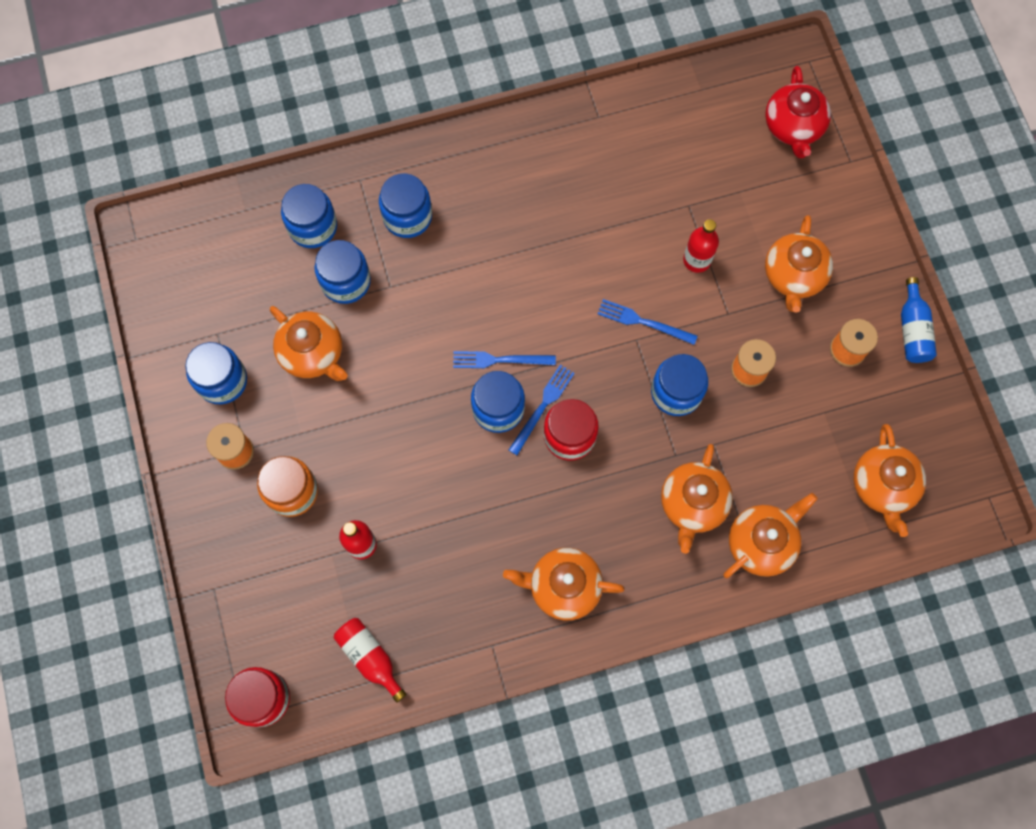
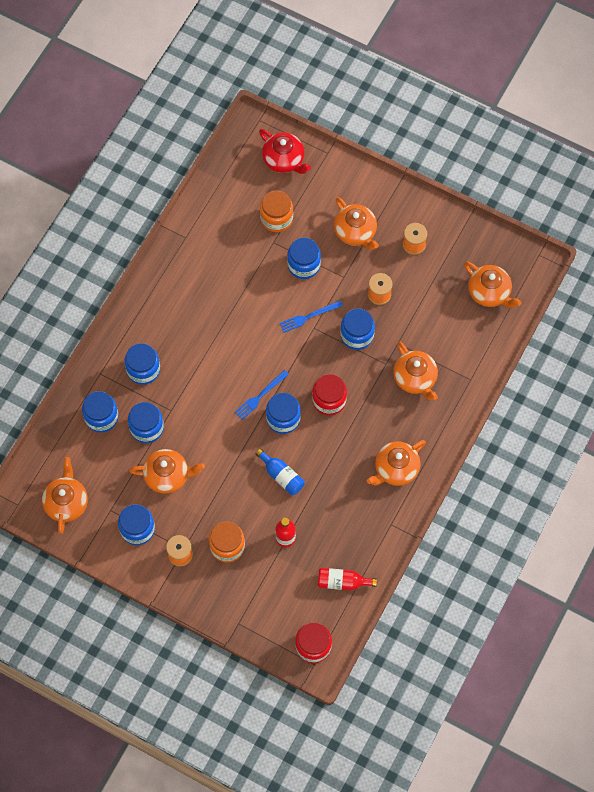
camera: 45 degrees left, 5 degrees down
blue fork [509,365,575,455] -> none
red bottle [683,219,719,273] -> blue jar [287,237,321,279]
orange teapot [723,493,817,578] -> orange teapot moved to [42,457,88,534]
blue bottle [901,277,937,363] -> blue bottle moved to [256,449,305,495]
none -> orange jar [260,191,293,232]

